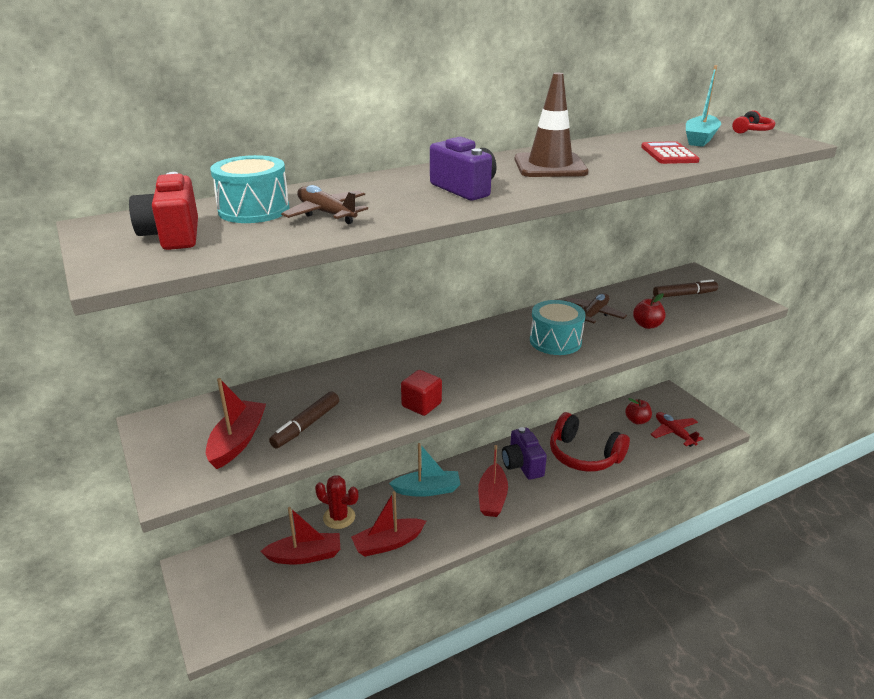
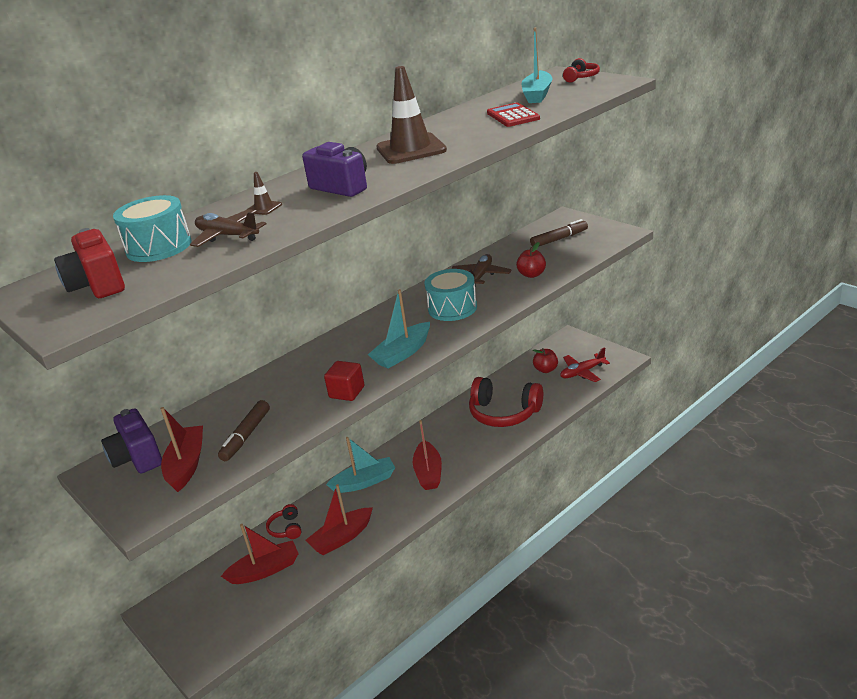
camera: 10 degrees left, 0 degrees up
red cactus [315,475,358,529] -> red headphones [266,504,301,539]
purple camera [502,427,547,480] -> purple camera moved to [101,408,162,473]
red plane [650,412,703,447] -> red plane turned 75 degrees counterclockwise [560,347,610,382]
none -> brown traffic cone [247,172,282,215]
none -> turquoise boat [368,289,430,369]

